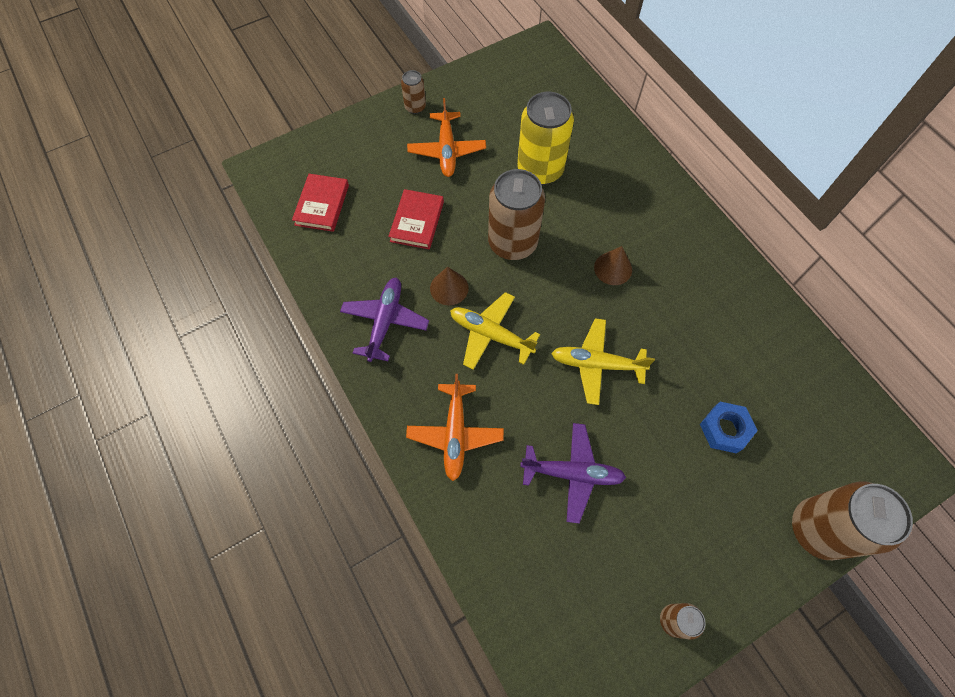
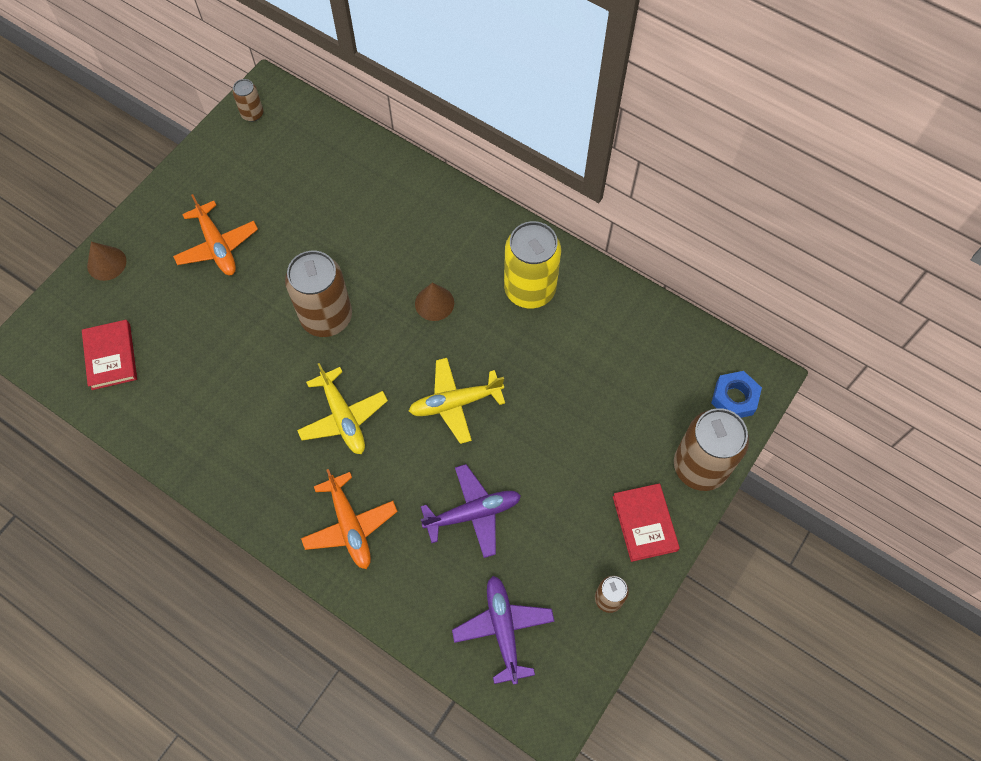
camera: 25 degrees left, 0 degrees up
purple plane [340,278,429,362] -> purple plane moved to [452,576,555,685]
red book [388,189,444,249] -> red book moved to [613,483,680,562]
brown can [401,70,426,114] -> brown can moved to [233,79,263,122]
brown cone [430,267,469,305] -> brown cone moved to [87,242,126,281]
yellow plane [450,292,540,370] -> yellow plane turned 120 degrees counterclockwise [297,363,388,454]
yellow can [517,92,574,185] -> yellow can moved to [504,221,561,308]
blue nut [700,402,758,453] -> blue nut moved to [711,371,762,418]

